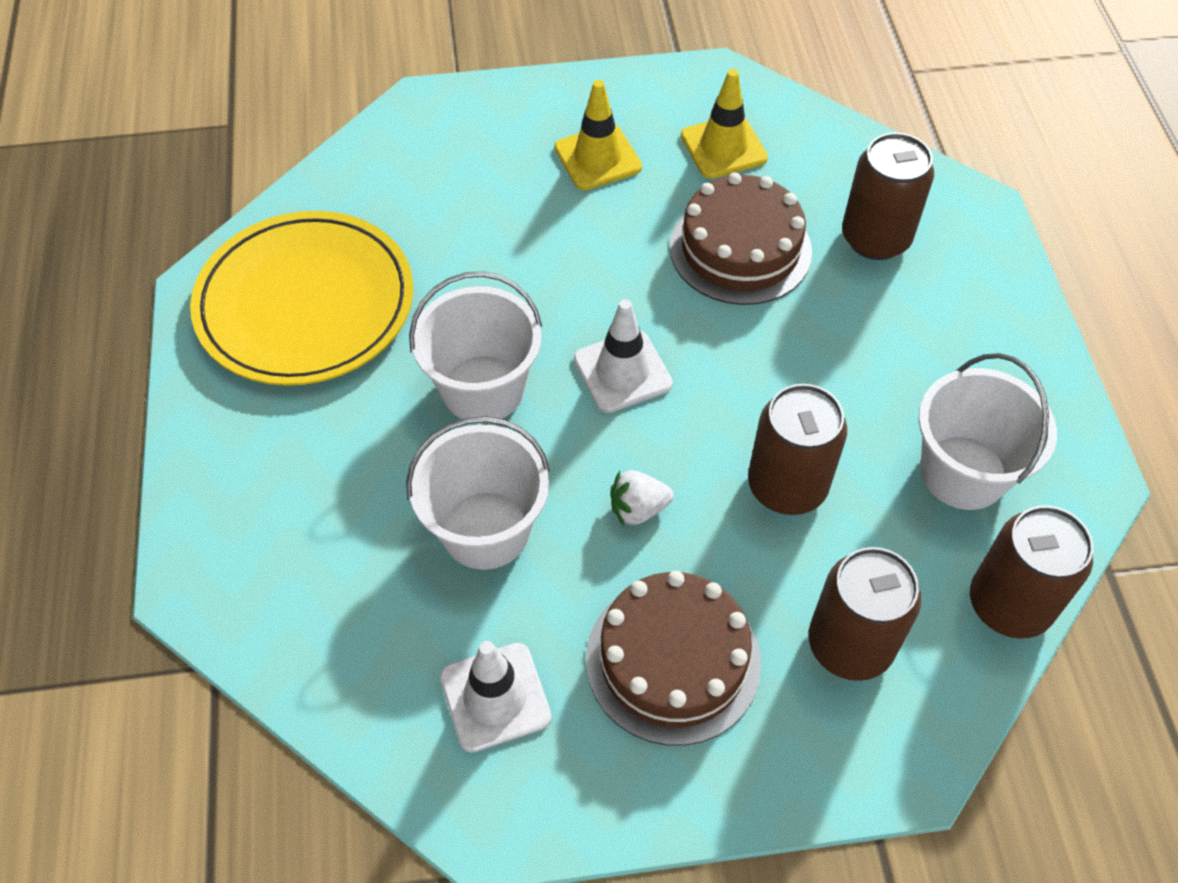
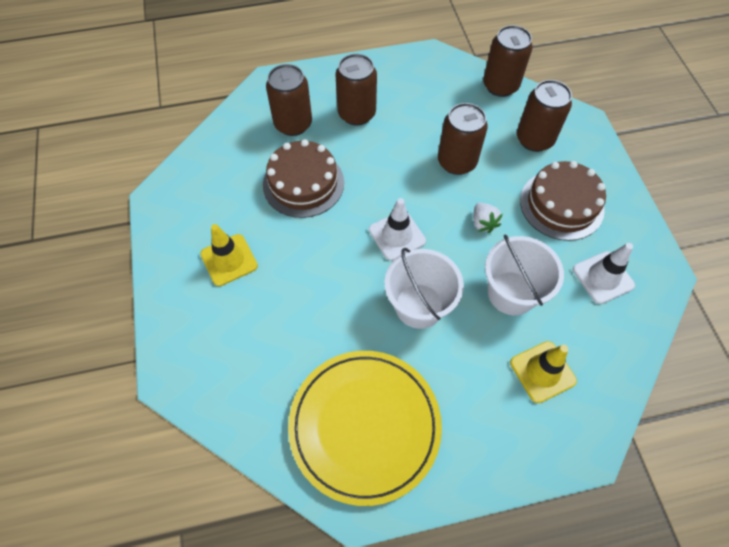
camera: 95 degrees left, 5 degrees up
yellow traffic cone [681,69,768,179] -> yellow traffic cone moved to [510,341,577,403]
white bucket [918,353,1057,510] -> none
none -> brown can [336,54,377,126]

